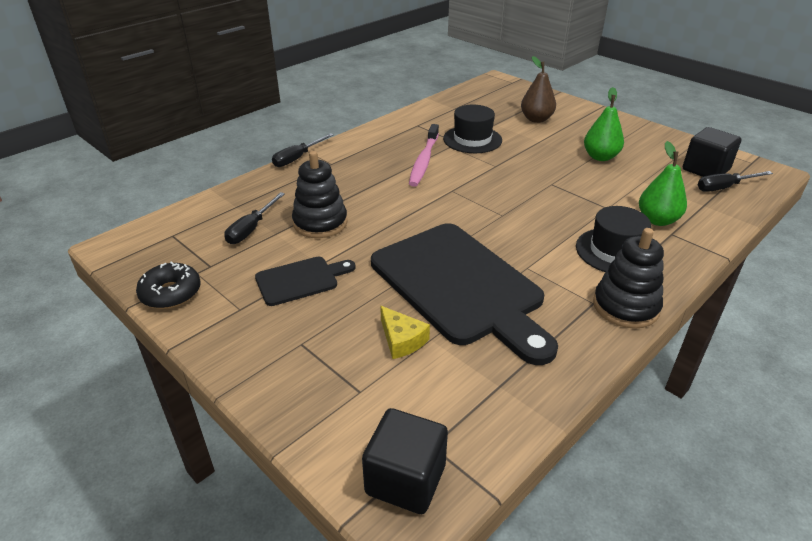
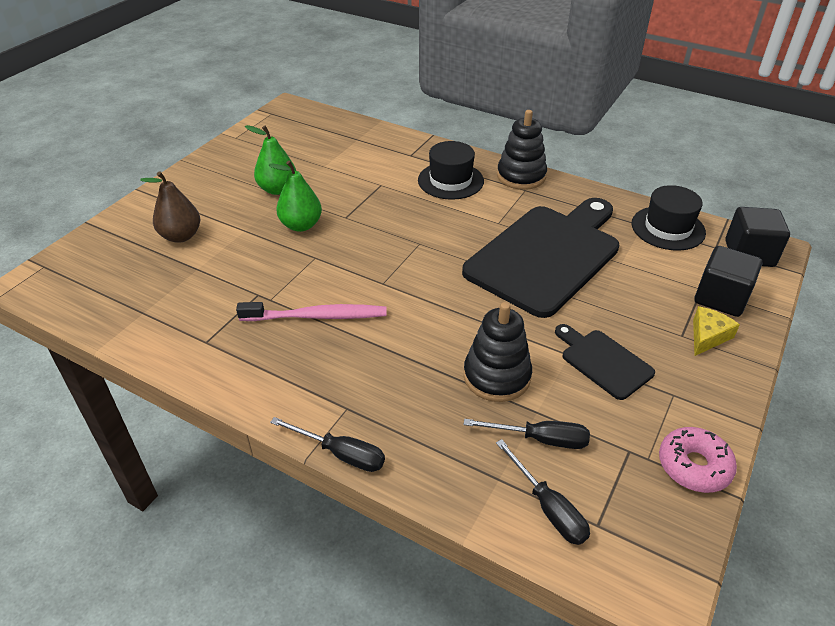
camera: 105 degrees left, 5 degrees up
black donut [136,261,201,309] -> pink donut [659,427,737,493]
yellow cheese [380,306,430,359] -> yellow cheese moved to [693,306,740,356]
black hat [443,105,502,153] -> black hat moved to [632,185,706,251]
green pear [639,141,687,226] -> green pear moved to [268,160,322,232]
black cube [683,127,741,177] -> black cube moved to [695,246,762,317]
black screwdriver [698,171,773,192] -> black screwdriver moved to [496,439,590,545]

